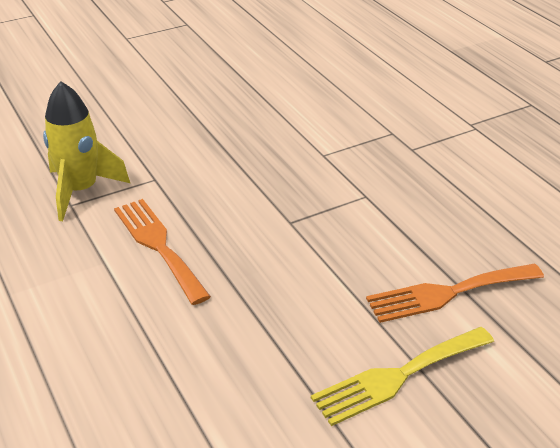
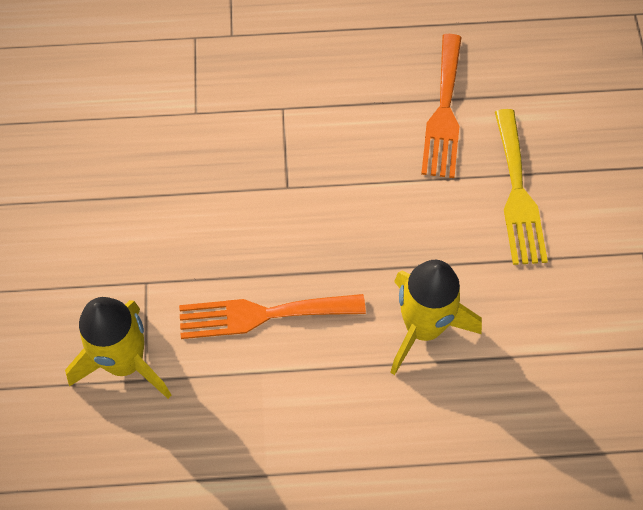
camera: 65 degrees left, 25 degrees up
none -> yellow rocket [390,260,482,375]

